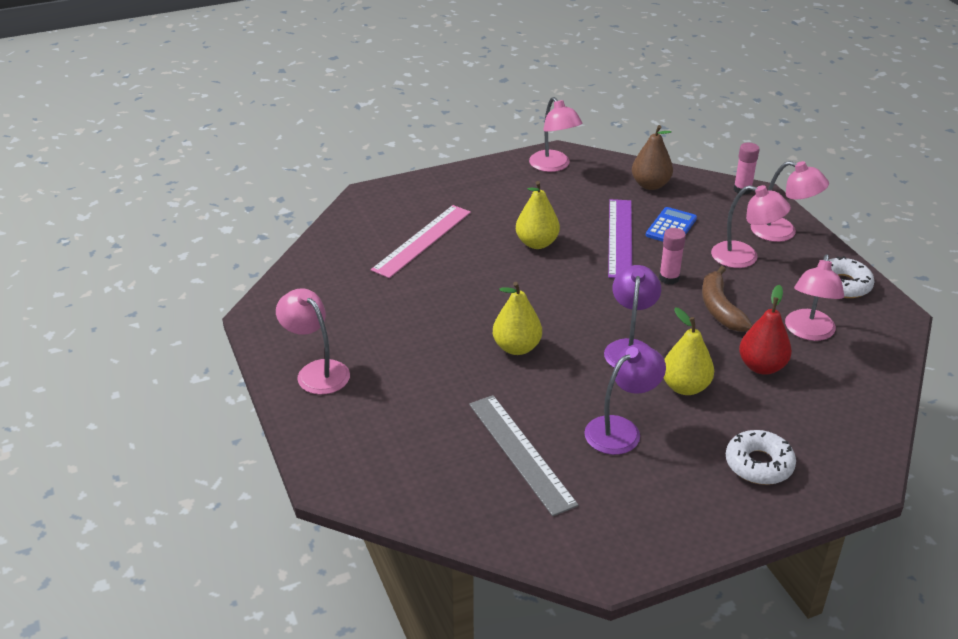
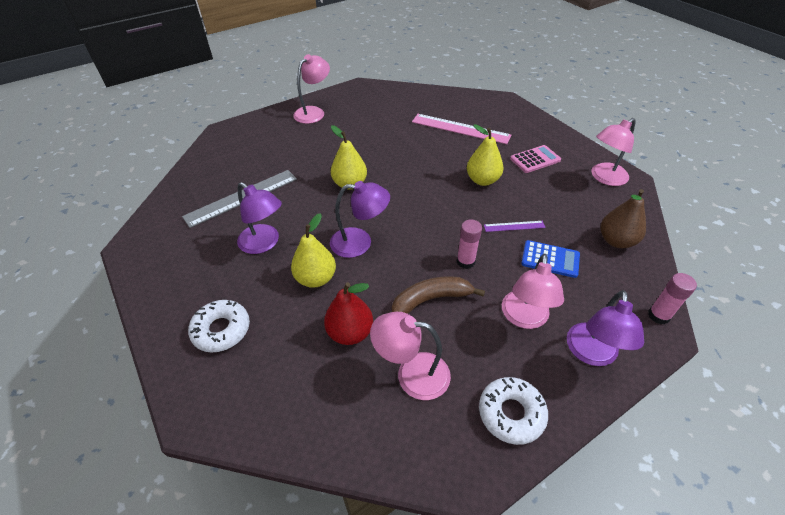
camera: 80 degrees right, 10 degrees up
purple ruler [608,199,632,278] -> purple ruler [484,221,546,232], size x0.49
pink lamp [751,161,829,242] -> purple lamp [567,290,644,366]
none -> pink calculator [510,145,561,173]

